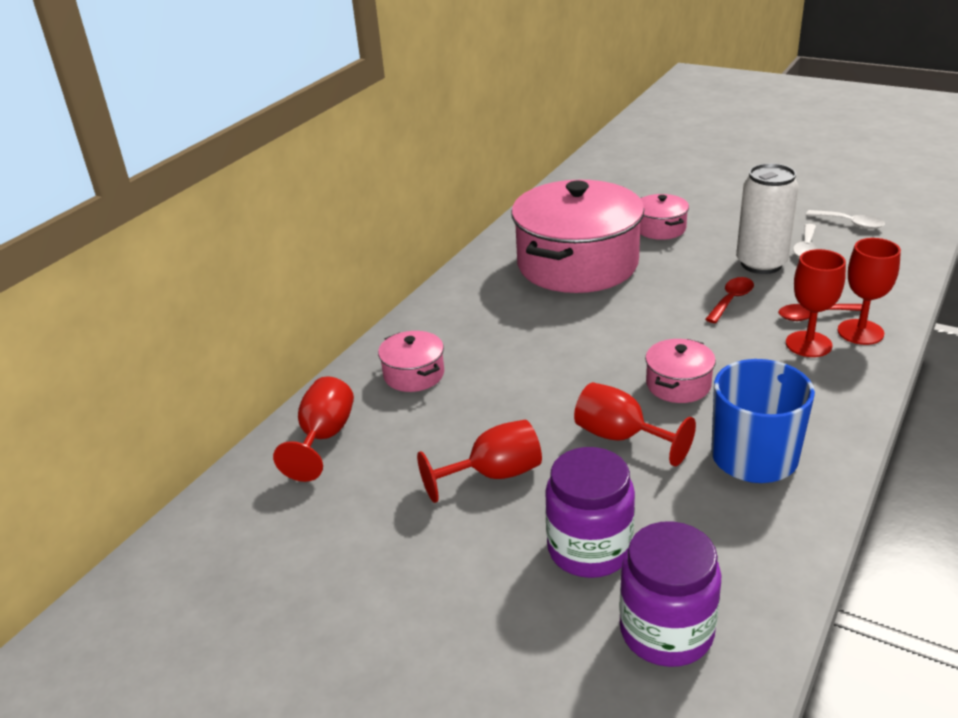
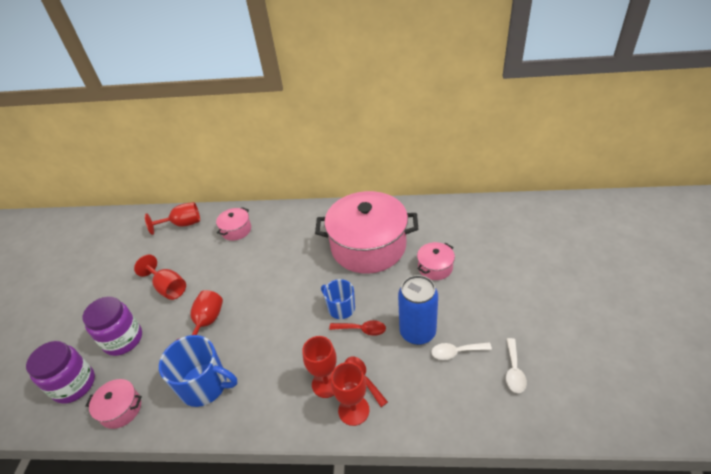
camera: 65 degrees right, 10 degrees up
pink pot [645,339,716,403] -> pink pot moved to [85,379,142,429]
white can [736,163,799,274] -> blue can [398,275,438,345]
none -> blue mug [321,279,355,319]

